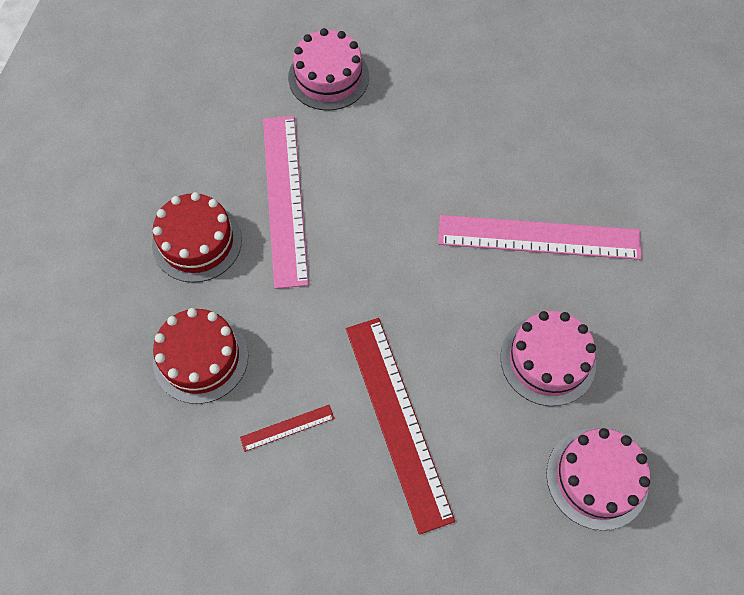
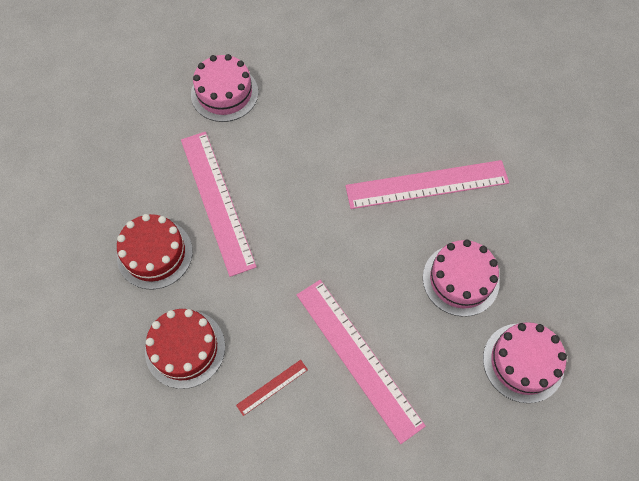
camera: 15 degrees left, 0 degrees up
red ruler [346,318,455,535] -> pink ruler [297,280,426,444]

